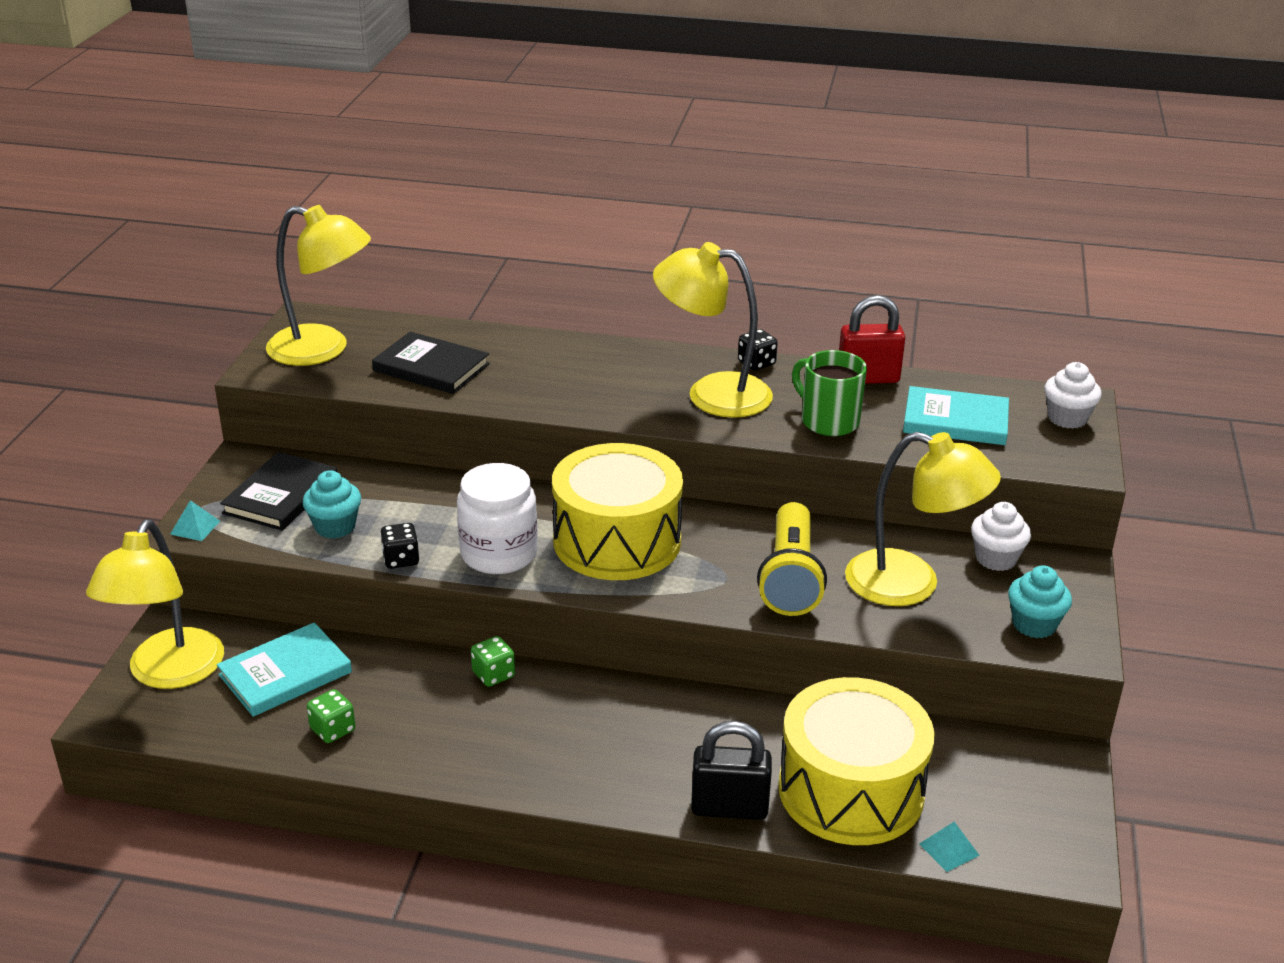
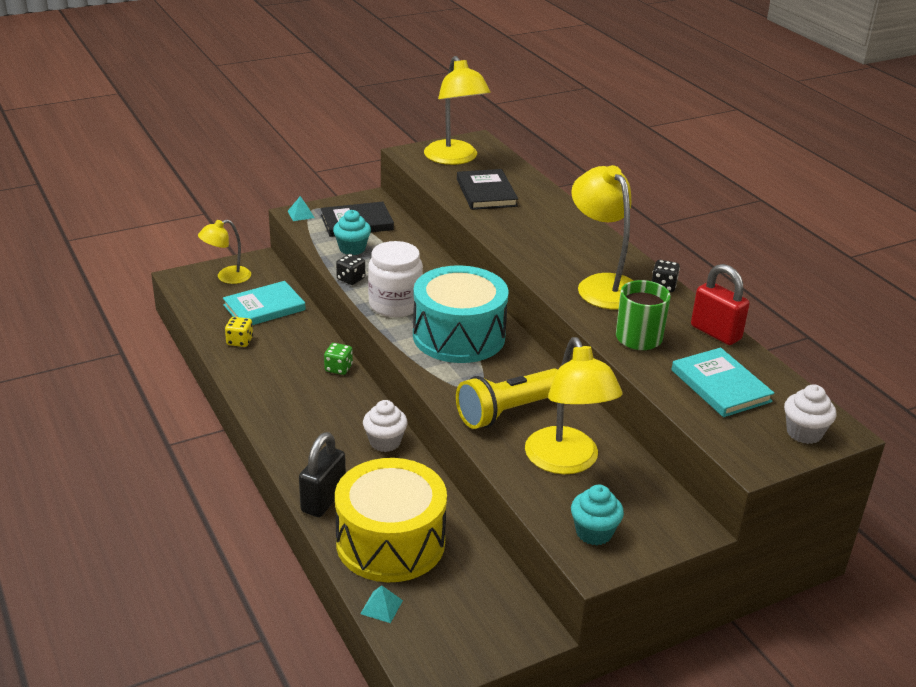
camera: 50 degrees right, 0 degrees up
yellow lamp [86,520,224,689] -> yellow lamp [198,220,251,284], size x0.60
turquoise book [217,622,352,717] -> turquoise book turned 45 degrees counterclockwise [223,281,306,325]
green dice [307,689,356,743] -> yellow dice [225,317,253,347]
yellow drum [552,443,683,580] -> turquoise drum [413,265,509,363]
black padlock [691,721,772,820] -> black padlock turned 60 degrees clockwise [299,432,346,517]
white cupcake [971,502,1031,571] -> white cupcake moved to [363,400,408,452]

